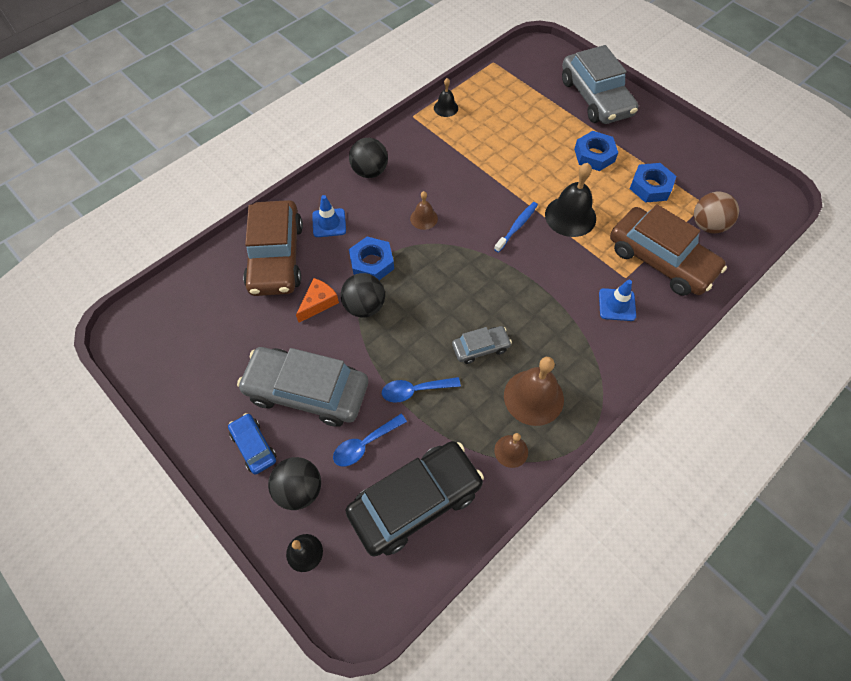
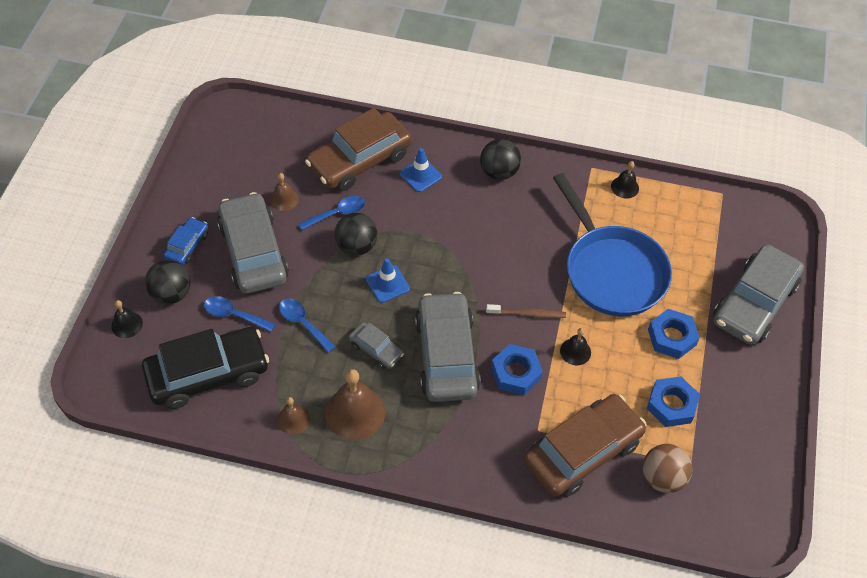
camera: 55 degrees right, 5 degrees down
orange cheese [296,278,339,323] -> blue spoon [298,196,365,230]
black car [346,441,484,557] -> black car turned 45 degrees counterclockwise [142,327,269,409]
blue nut [349,237,394,280] -> blue nut moved to [491,344,543,395]
brown bell [410,191,438,230] -> brown bell moved to [270,173,299,211]
blue toothbrush [494,202,538,253] -> brown toothbrush [486,304,566,318]
black bell [545,163,596,237] -> black bell [560,328,591,365], size x0.54
blue traffic cone [599,280,636,321] -> blue traffic cone moved to [366,258,410,303]
brown car [610,204,727,296] -> brown car turned 135 degrees counterclockwise [524,394,646,497]
none -> grey car [415,292,481,402]
none -> blue pan [553,173,672,316]

